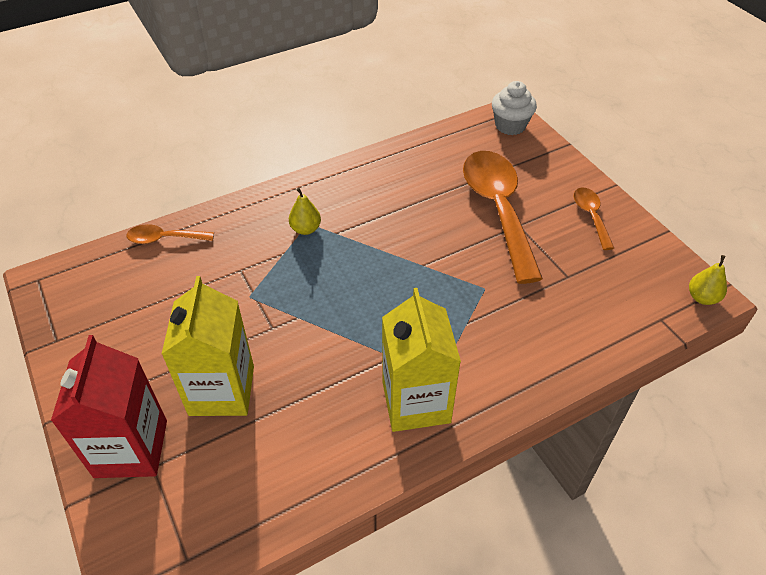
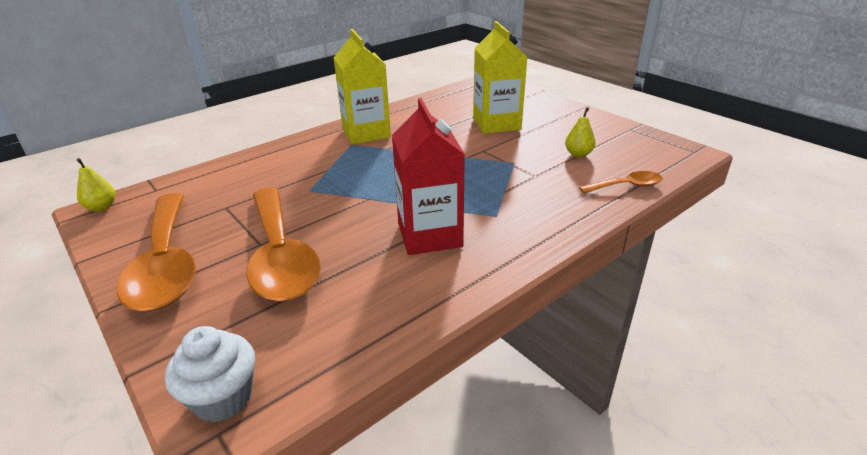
camera: 170 degrees right, 15 degrees down
red carton [51,335,167,478] -> red carton moved to [392,98,465,255]
yellow pear [289,188,321,235] -> yellow pear moved to [565,107,595,157]
orange spoon [574,188,614,250] -> orange spoon [117,193,196,311], size x2.12

